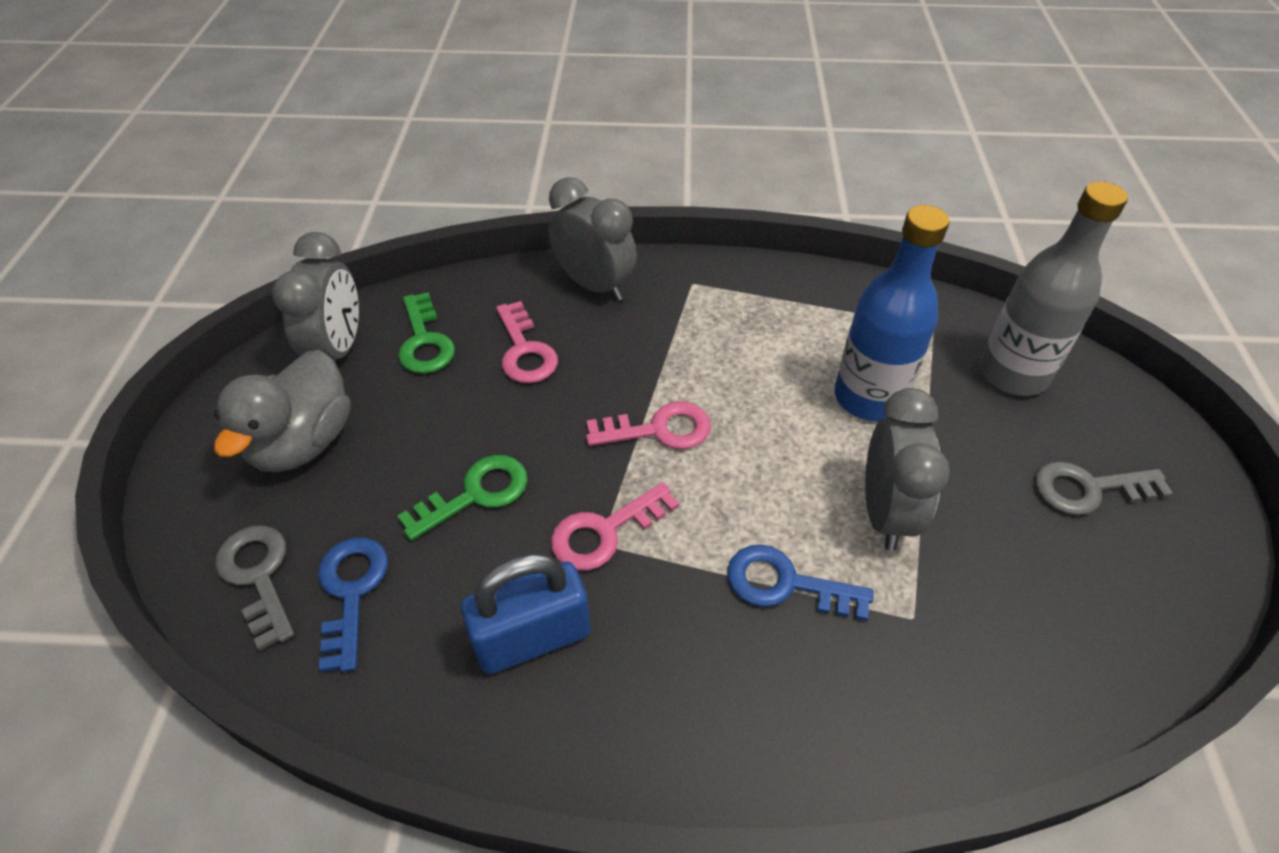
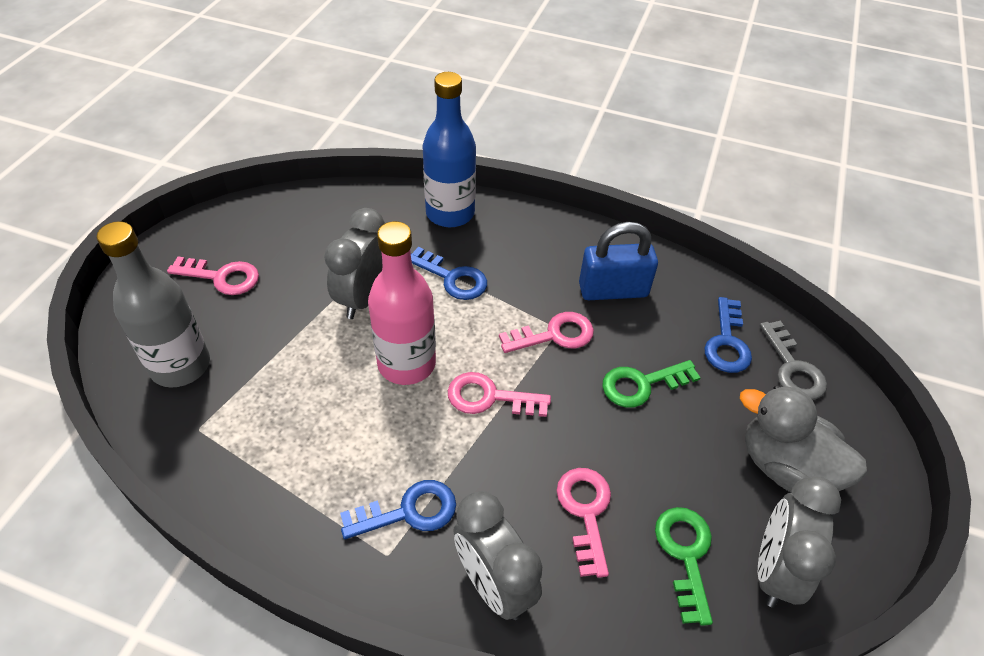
camera: 165 degrees left, 0 degrees up
grey duck [214,350,351,472] -> grey duck turned 90 degrees counterclockwise [740,385,867,493]
blue bottle [834,205,950,421] -> blue bottle moved to [422,72,476,227]
grey key [1035,461,1173,515] -> pink key [167,257,259,295]
none -> blue key [340,480,456,539]
none -> pink bottle [368,221,436,385]

